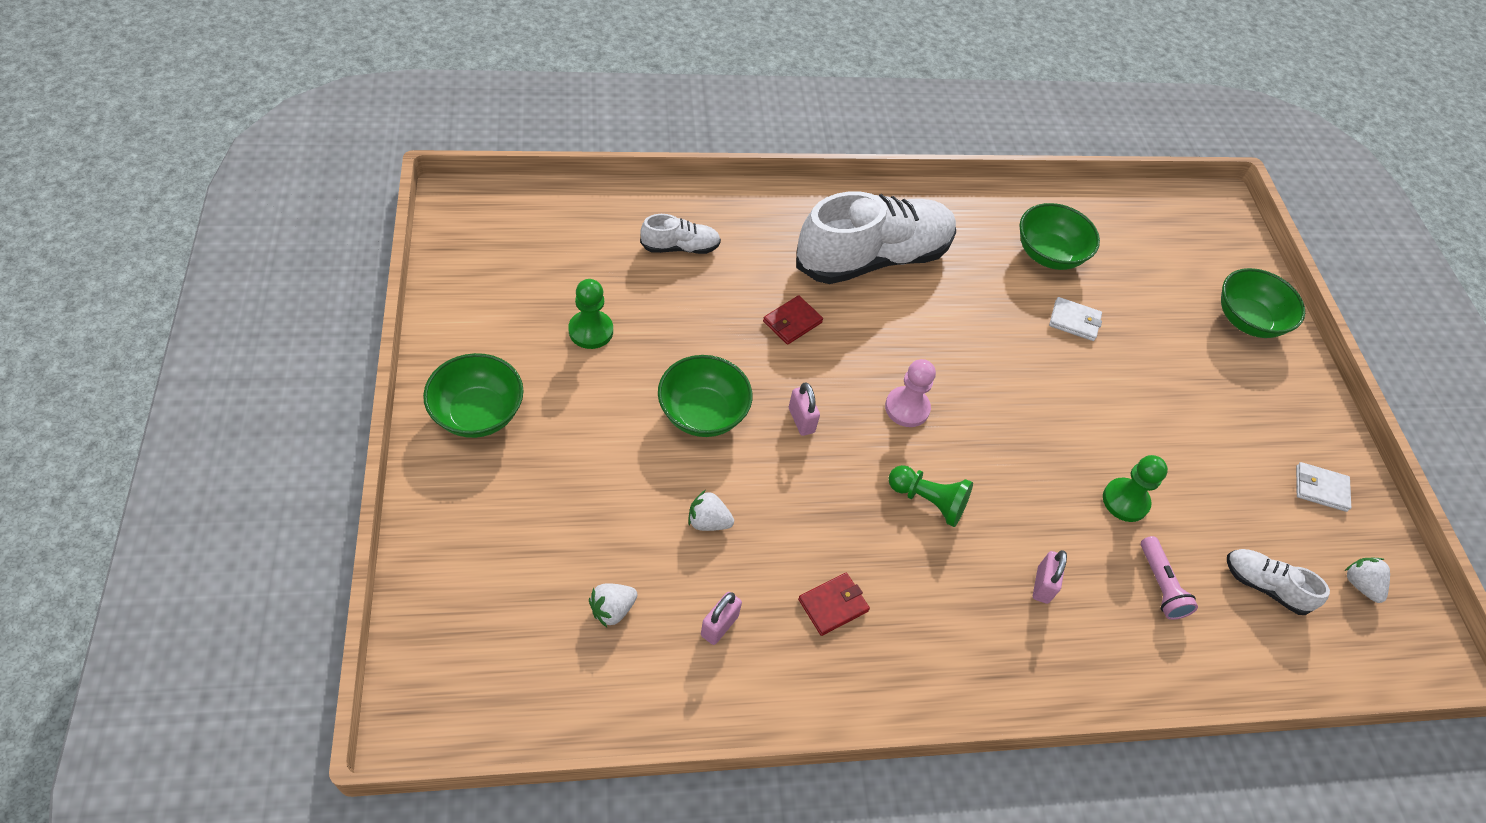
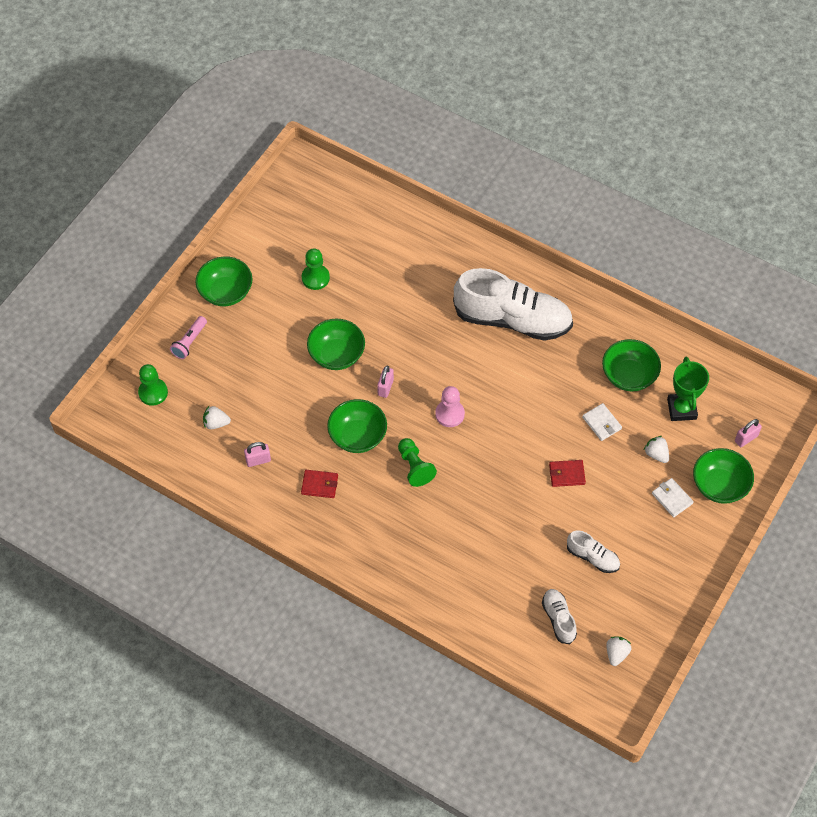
camera: 45 degrees right, 5 degrees up
white shoe [640,214,721,254] -> white shoe moved to [567,530,620,573]
white strawberry [688,490,734,531] -> white strawberry moved to [644,436,669,463]
red wallet [763,295,823,345] -> red wallet moved to [549,460,586,487]
pink padlock [1033,550,1067,604] -> pink padlock moved to [735,419,762,447]
green pawn [1103,455,1168,522] -> green pawn moved to [138,364,168,406]
pink flashlight [1141,536,1198,620] -> pink flashlight moved to [170,316,207,359]
white wallet [1296,462,1351,512] -> white wallet moved to [652,478,694,517]
none -> green bowl [327,399,387,453]
none -> green trophy [667,357,709,421]

